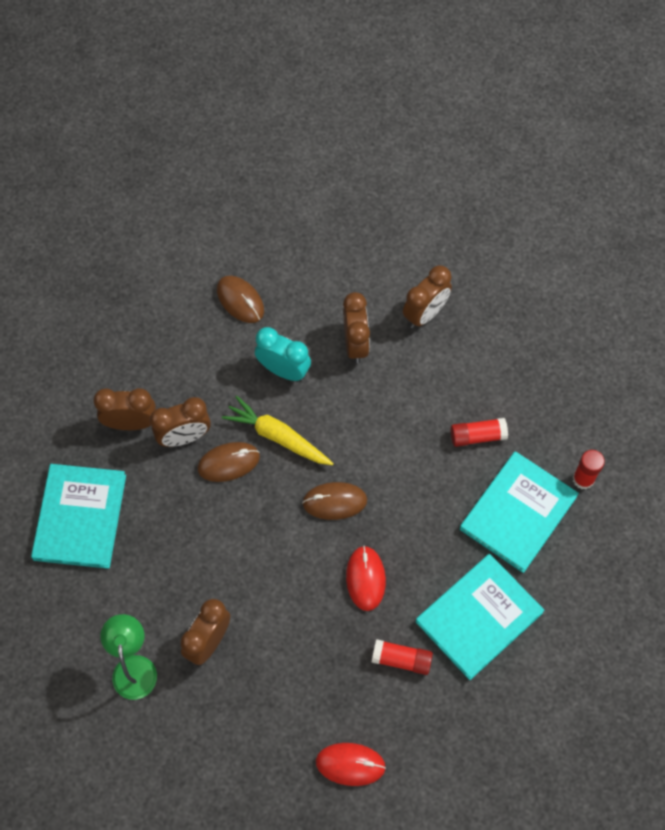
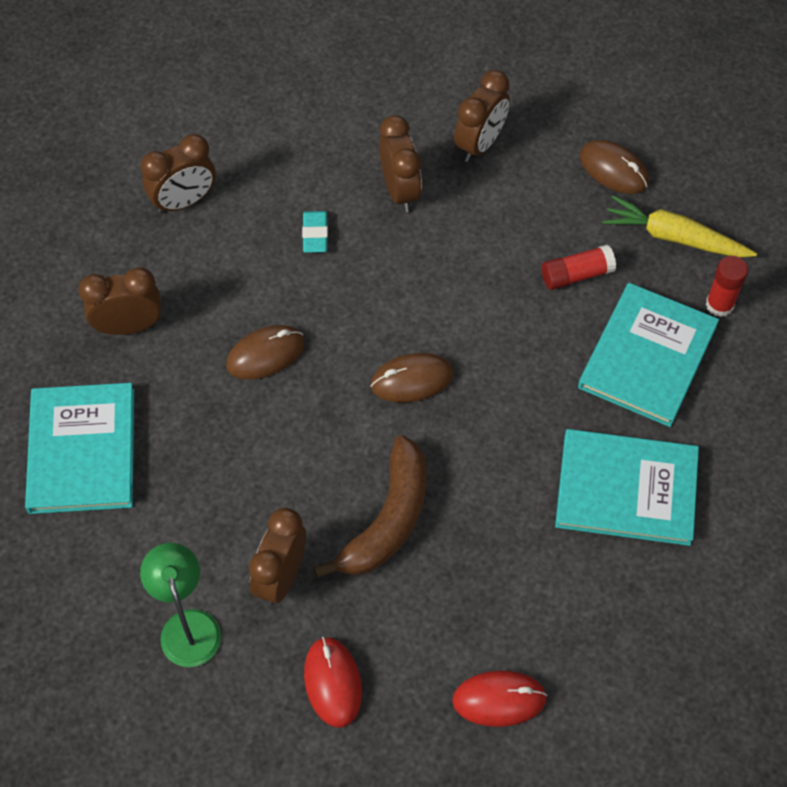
camera: 10 degrees left, 5 degrees down
brown clock [150,397,211,447] -> brown clock moved to [141,134,216,214]
brown mouse [217,276,264,323] -> brown mouse moved to [580,140,649,194]
yellow carrot [222,396,334,465] -> yellow carrot moved to [603,195,757,257]
turquoise clock [255,327,311,381] -> turquoise eraser [302,211,328,253]
red mouse [346,545,386,611] -> red mouse moved to [304,637,362,728]
red glue stick [371,639,433,675] -> none
turquoise book [416,554,545,680] -> turquoise book turned 60 degrees clockwise [555,429,699,546]
none -> brown banana [314,435,426,578]

